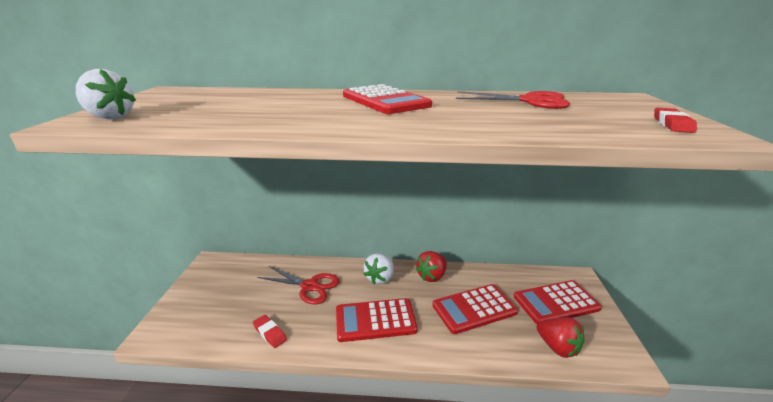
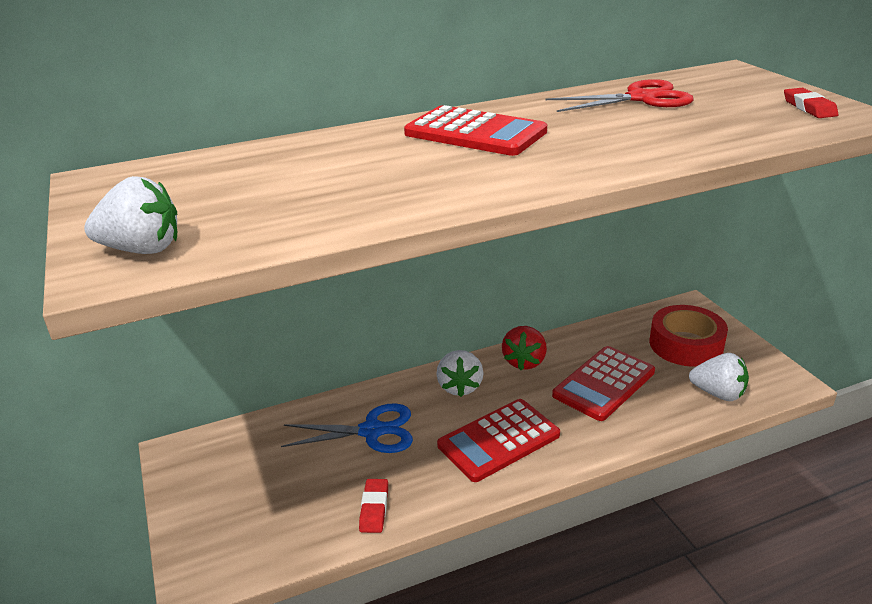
camera: 25 degrees left, 5 degrees up
red eraser [253,315,287,348] -> red eraser turned 75 degrees clockwise [359,479,388,533]
red scissors [257,266,339,304] -> blue scissors [281,403,413,453]
red calculator [514,280,602,324] -> red tape [650,305,728,367]
red strawberry [536,317,584,358] -> white strawberry [689,353,749,401]

